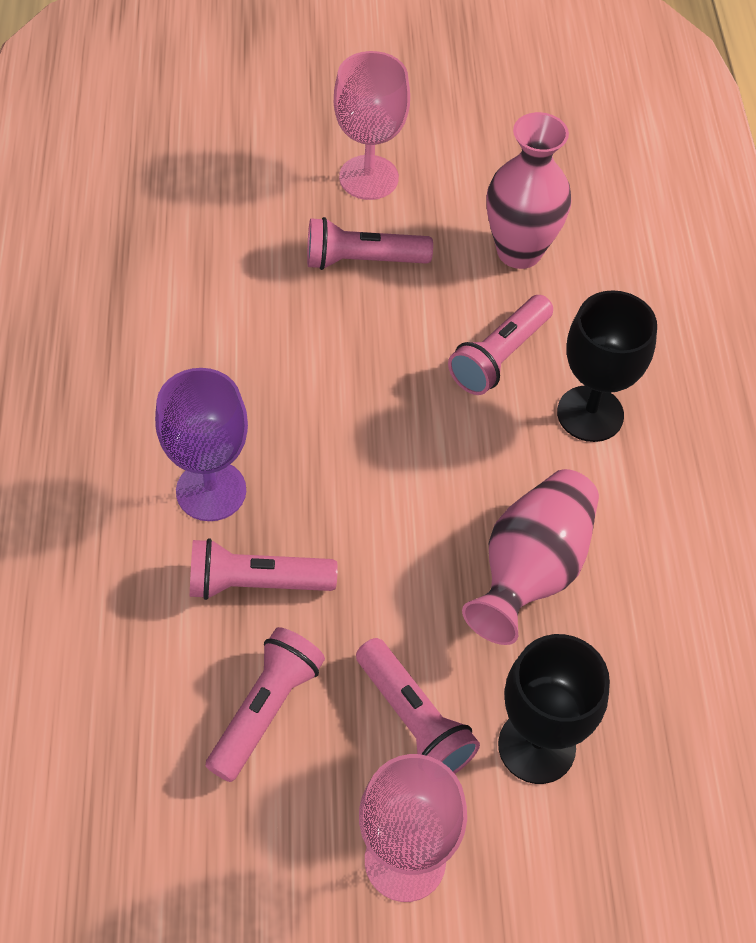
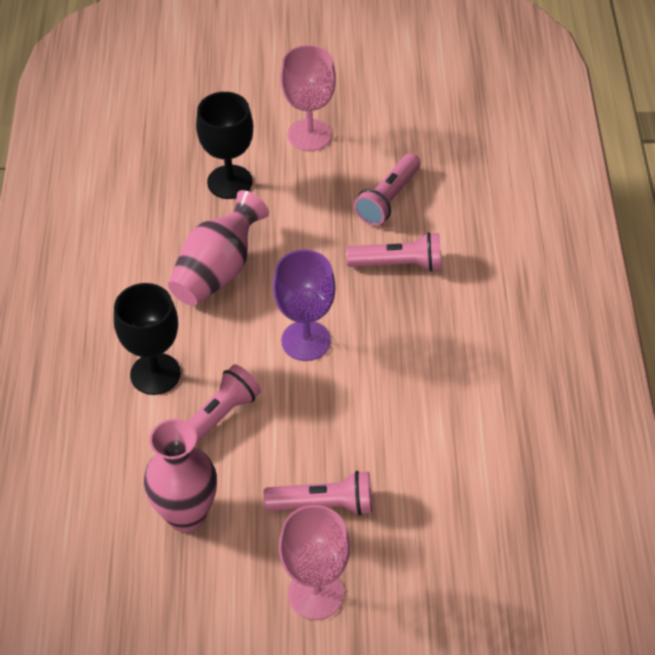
camera: 175 degrees left, 5 degrees down
purple goblet [155,368,248,521] -> purple goblet moved to [273,250,336,361]
pink flashlight [356,638,480,774] -> none

